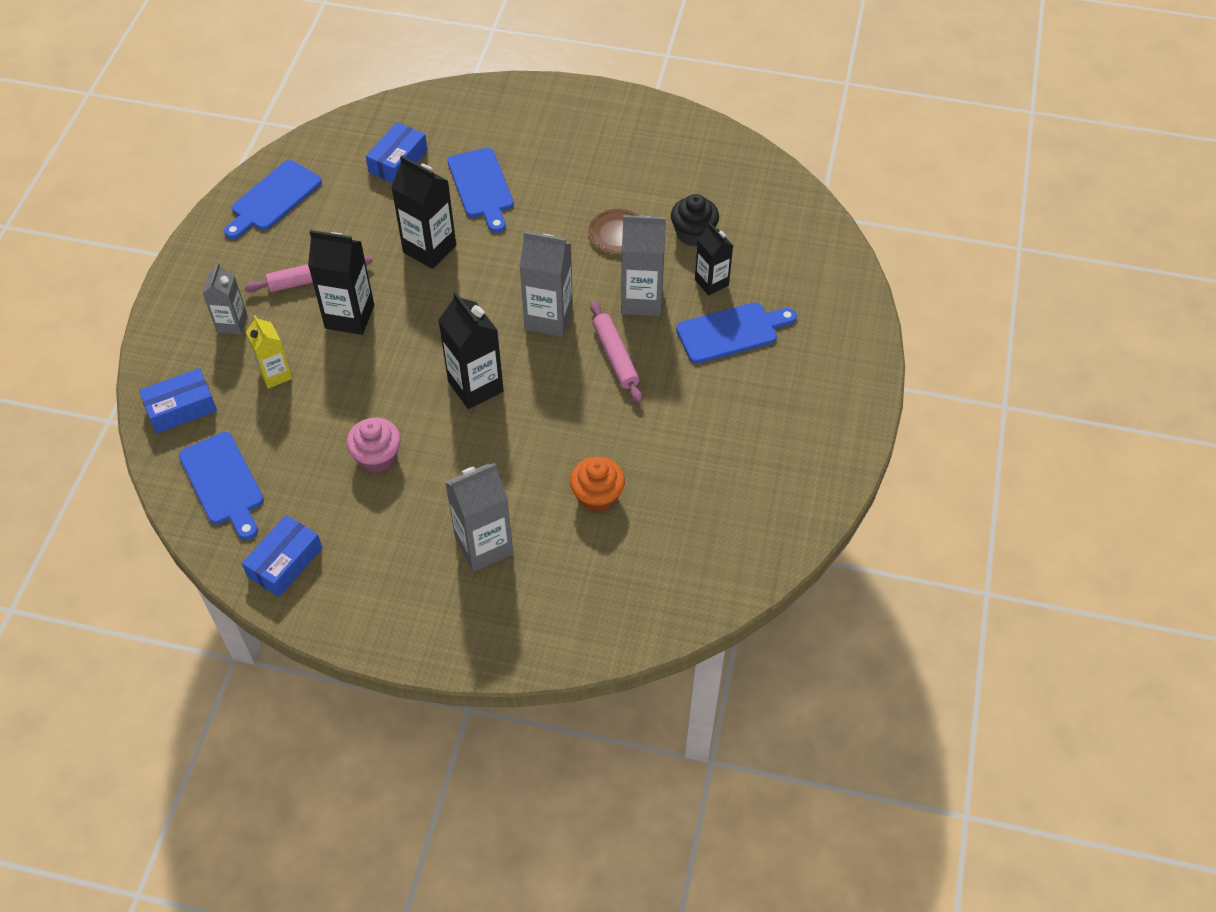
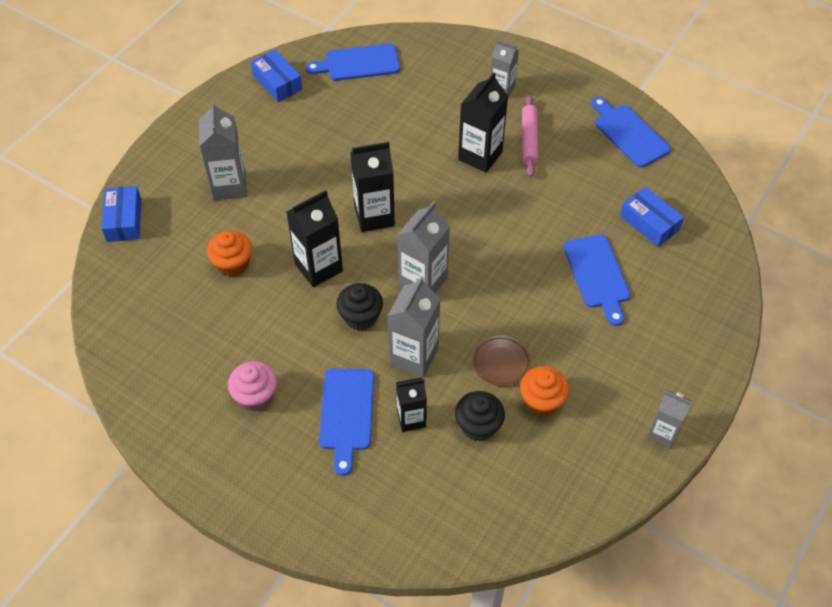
camera: 110 degrees right, 0 degrees up
blue box [139,368,217,433] -> blue box moved to [101,186,142,242]
yellow carton [246,315,292,389] -> none
pink cupcake [347,418,401,473] -> pink cupcake moved to [228,361,277,411]
black carton [391,156,456,269] -> black carton moved to [287,190,343,287]
blue cutting board [447,148,514,233] -> blue cutting board turned 105 degrees counterclockwise [564,235,631,326]
pink rolling pin [590,301,642,403] -> black cupcake [336,283,383,330]
none -> orange cupcake [520,366,569,416]
none -> grey carton [647,390,692,448]

